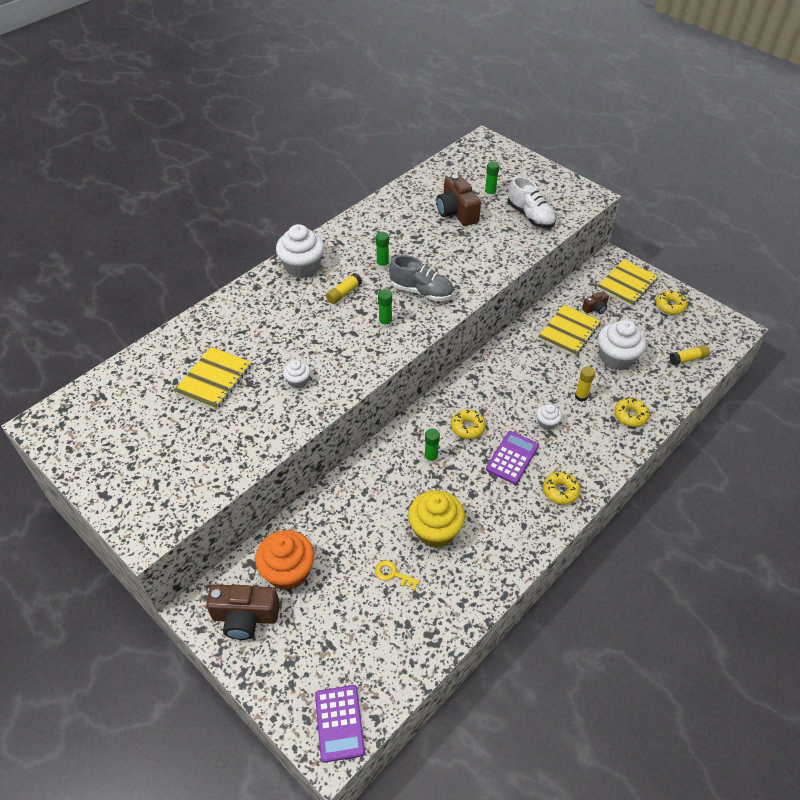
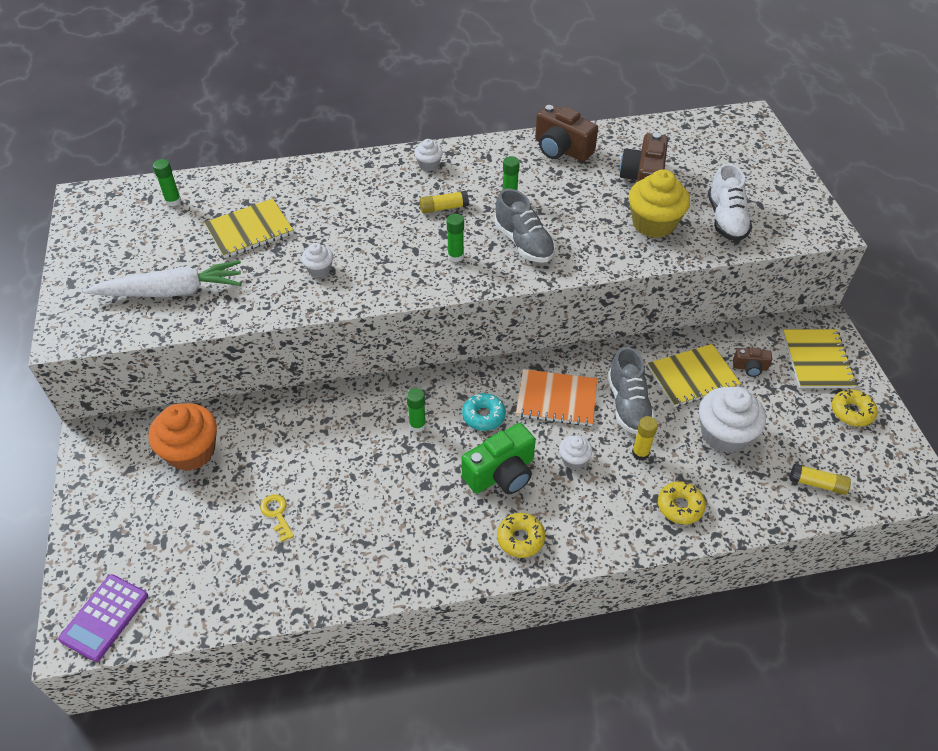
camera: 35 degrees right, 0 degrees up
brown camera [206,584,280,640] -> brown camera moved to [535,104,598,161]
white cupcake [276,224,324,279] -> white cupcake [414,139,443,171], size x0.50
yellow cupcake [408,490,465,548] -> yellow cupcake moved to [629,169,690,238]
yellow donut [451,409,486,439] -> turquoise donut [462,393,506,431]
green glue stick [485,161,499,198] -> green glue stick moved to [153,159,181,207]
purple calculator [486,431,539,484] -> green camera [461,423,536,494]
yellow notebook [597,259,658,306] -> yellow notebook turned 75 degrees counterclockwise [783,329,857,388]
none -> white carrot [83,260,241,297]
none -> orange notebook [516,369,597,426]
none -> grey shoe [608,347,655,434]

